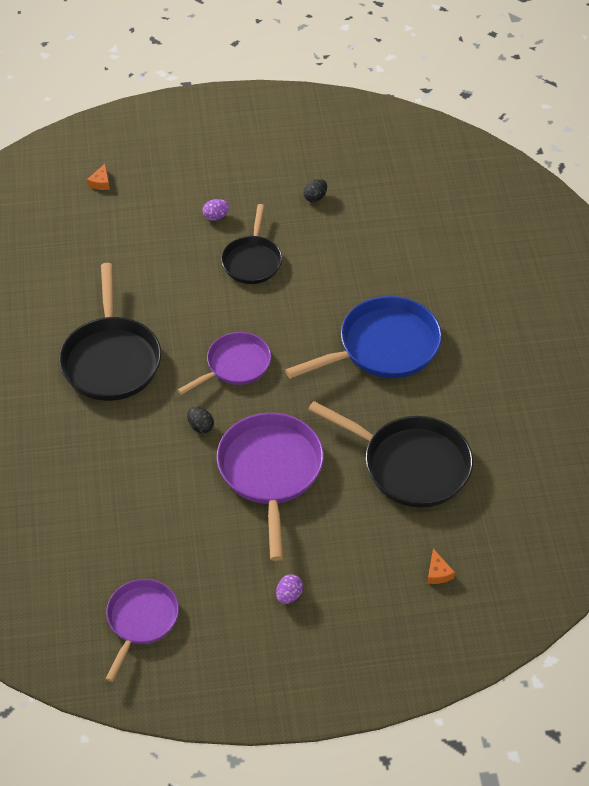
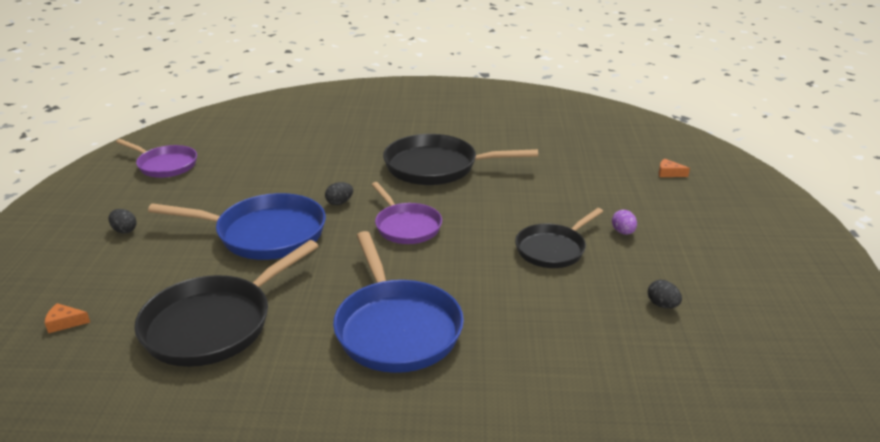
camera: 100 degrees right, 20 degrees down
purple pan [217,413,324,561] -> blue pan [148,193,326,260]
black pan [221,204,282,284] -> black pan turned 60 degrees counterclockwise [515,208,603,268]
purple egg [276,574,303,604] -> black egg [109,209,137,234]

